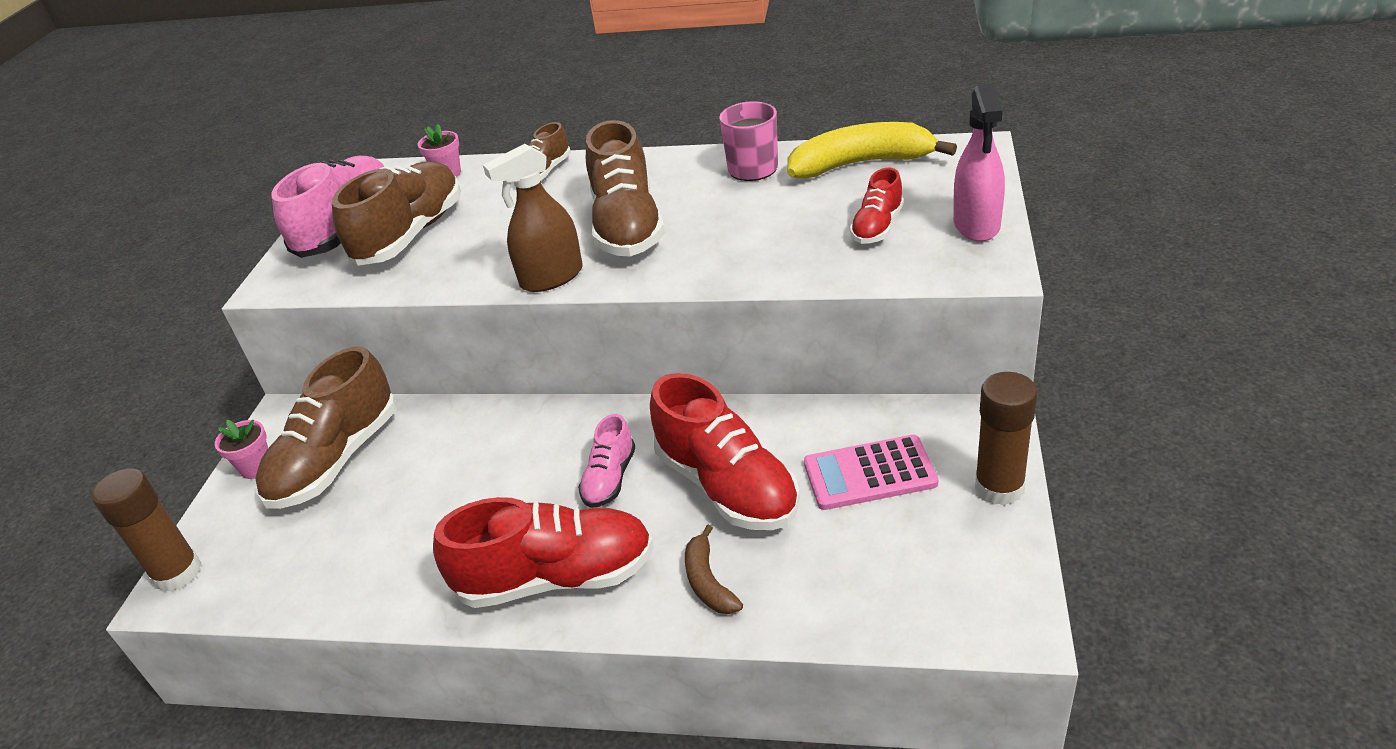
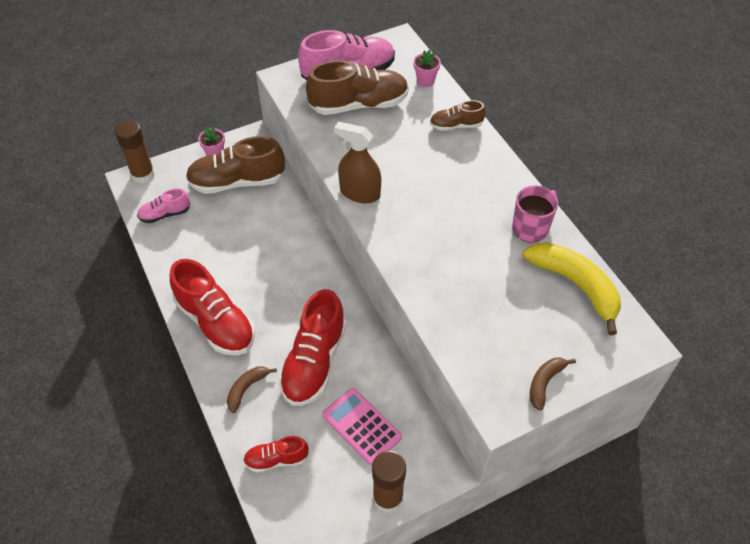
camera: 50 degrees right, 15 degrees up
pink shoe [578,414,636,508] -> pink shoe moved to [137,188,190,223]
brown shoe [586,120,665,257] -> none
red shoe [850,168,904,244] -> red shoe moved to [243,436,309,473]
pink spray bottle [953,84,1005,242] -> brown banana [530,357,576,411]

